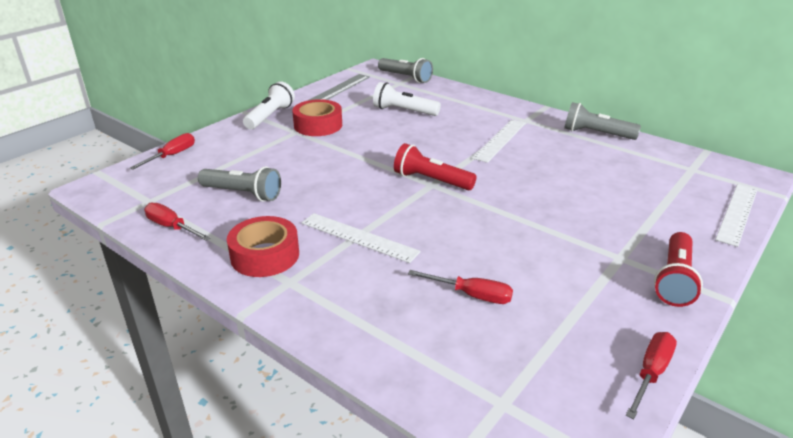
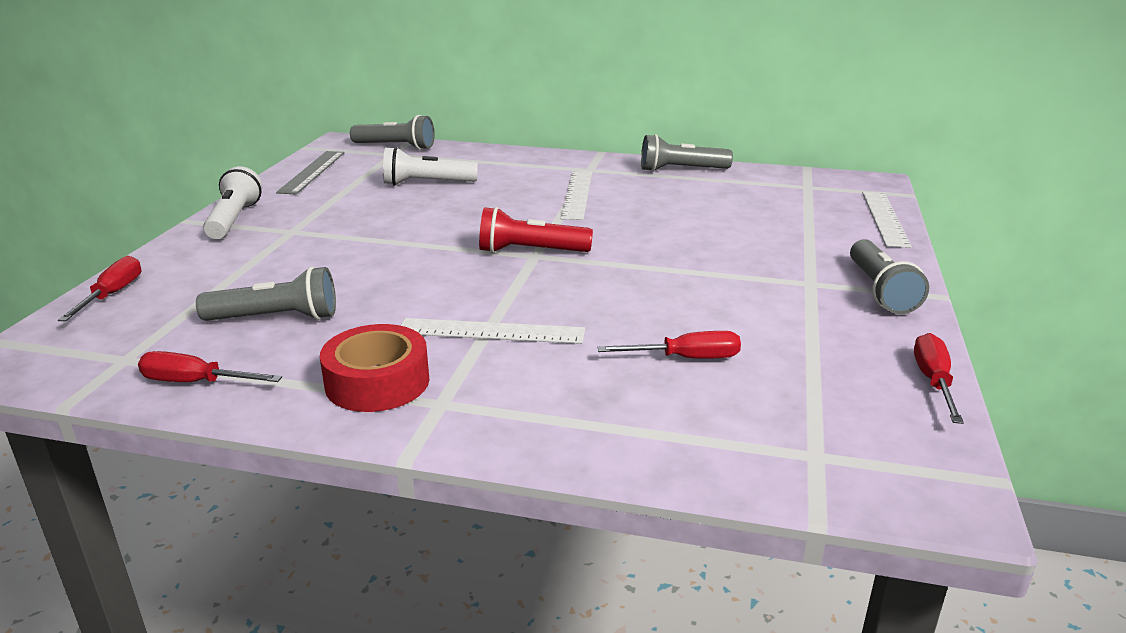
camera: 25 degrees left, 5 degrees down
red tape [292,99,342,136] -> none
red flashlight [654,232,703,307] -> grey flashlight [850,239,929,314]

